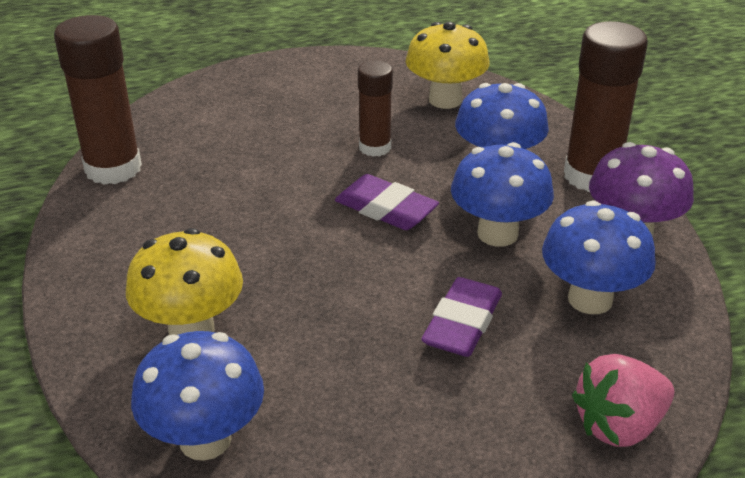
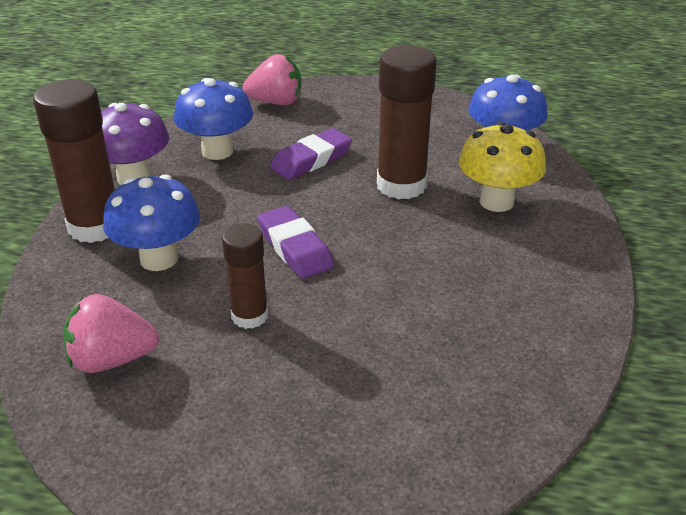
camera: 155 degrees left, 0 degrees up
brown glue stick [54,15,142,185] -> brown glue stick moved to [377,45,437,199]
yellow mushroom [406,22,489,109] -> pink strawberry [63,294,159,373]
blue mushroom [451,142,554,247] -> none

